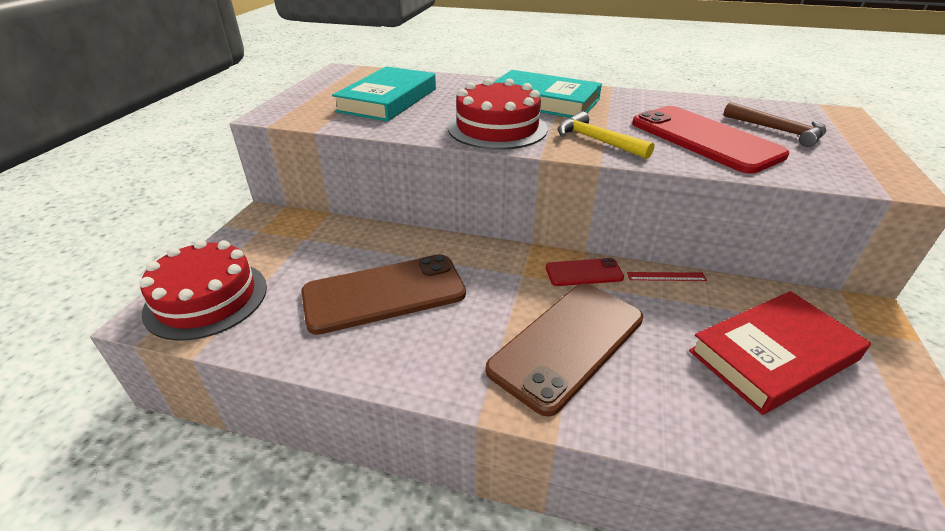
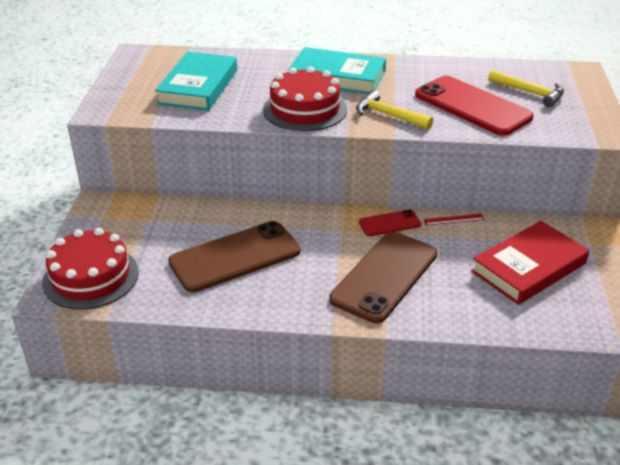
camera: 10 degrees left, 0 degrees up
brown hammer [723,102,826,147] -> yellow hammer [488,70,564,107]

